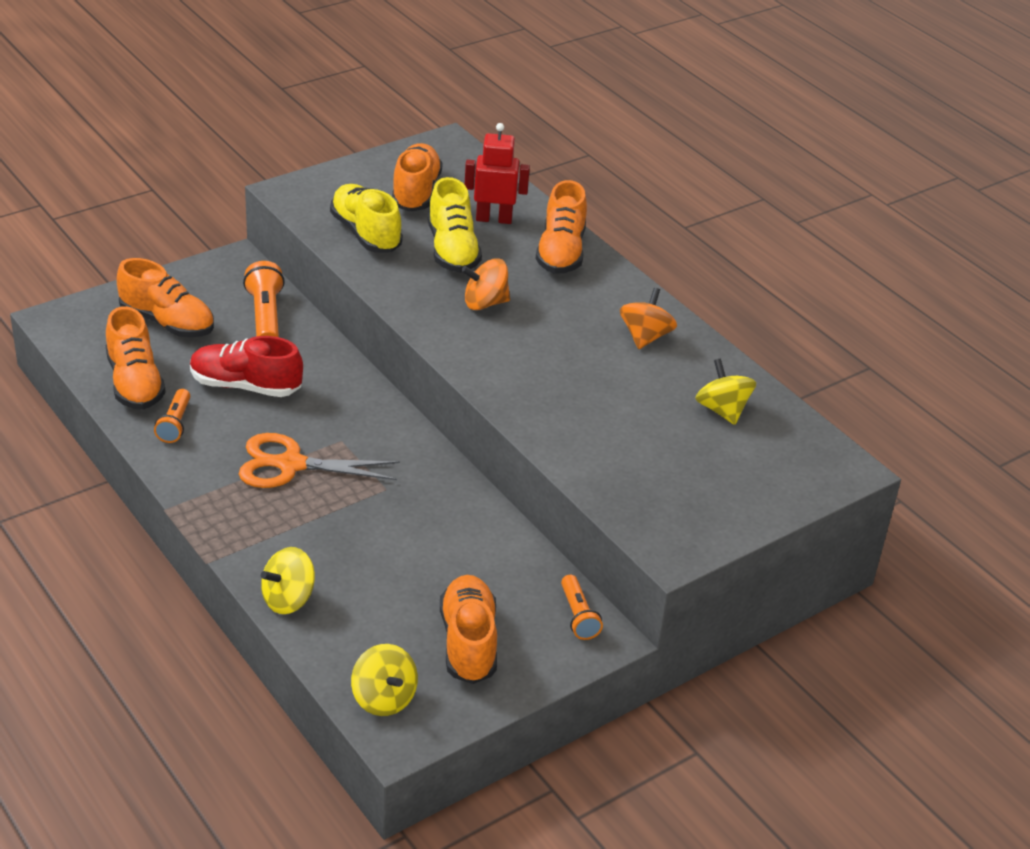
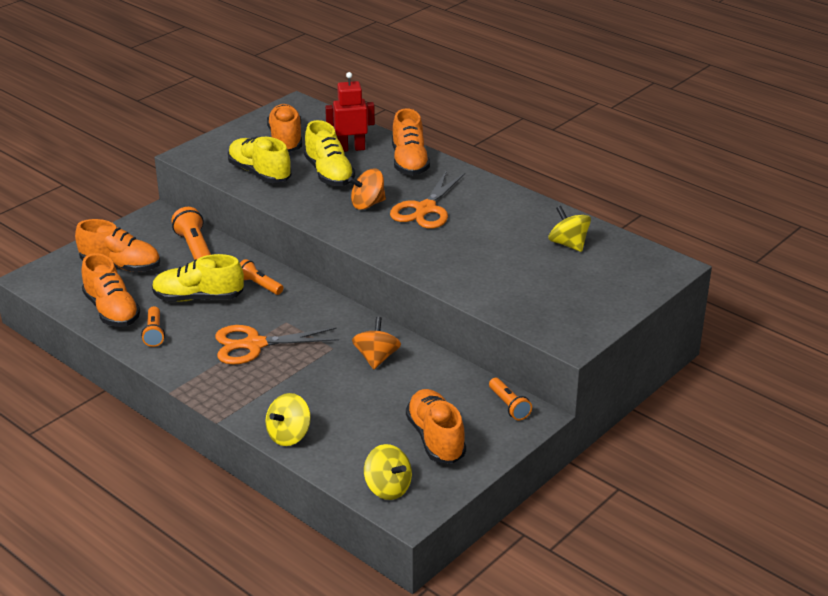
camera: 10 degrees left, 5 degrees down
red shoe [190,336,303,397] -> yellow shoe [152,254,244,302]
orange spinning top [620,288,677,349] -> orange spinning top moved to [352,317,401,369]
none -> orange flashlight [240,259,283,295]
none -> orange scissors [390,170,465,229]

